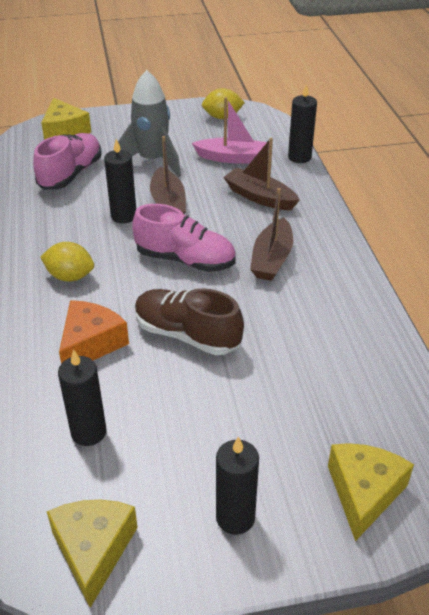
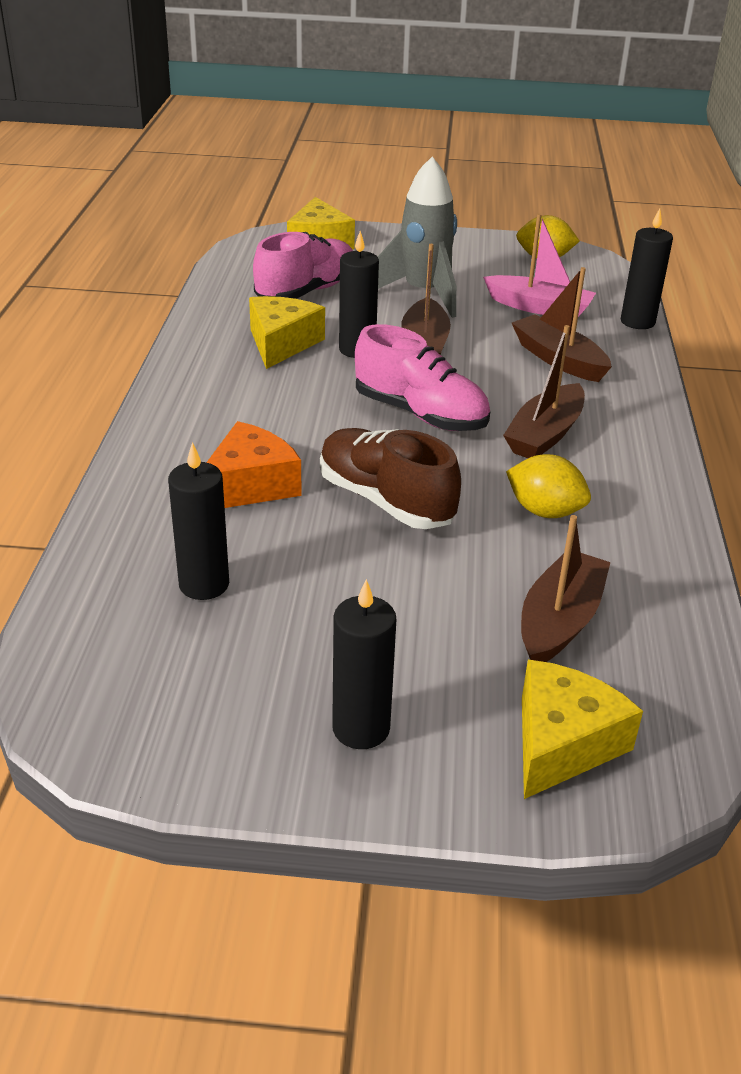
camera: 15 degrees right, 5 degrees down
yellow lemon [40,242,94,282] -> yellow lemon moved to [506,454,591,518]
yellow cheese [47,500,138,608] -> yellow cheese moved to [249,296,325,369]
none -> brown boat [521,515,611,662]

